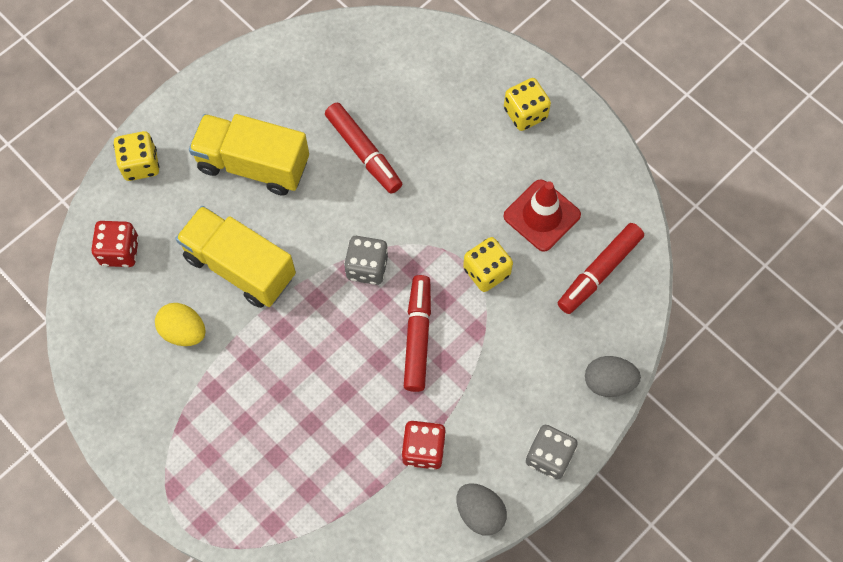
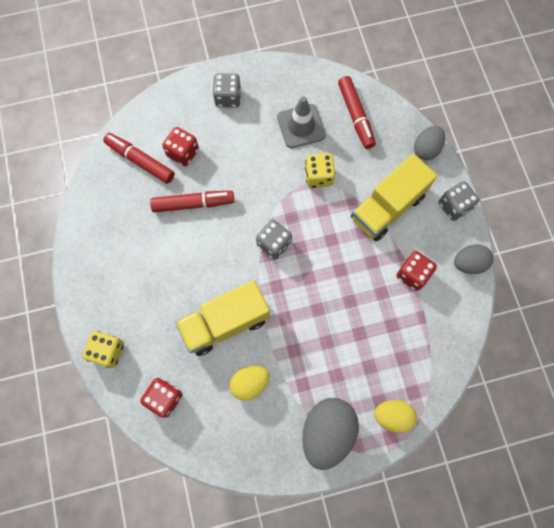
camera: 60 degrees left, 5 degrees up
yellow truck [189,114,309,196] -> yellow truck moved to [351,154,437,241]
red marker [404,275,431,392] -> red marker moved to [103,133,175,184]
red traffic cone [503,179,581,252] -> grey traffic cone [277,96,326,148]
yellow dice [504,78,551,131] -> grey dice [213,73,241,108]
none -> red dice [162,127,199,166]
none -> grey egg [302,398,359,470]
none -> yellow egg [374,400,417,433]

